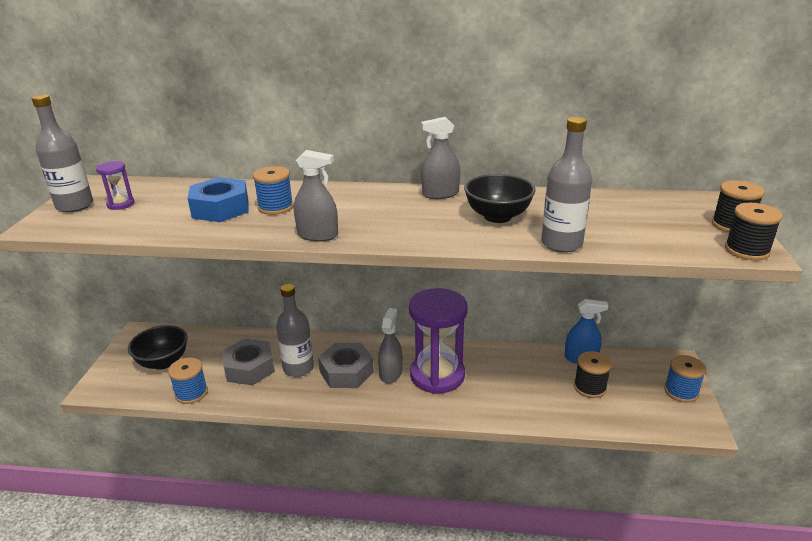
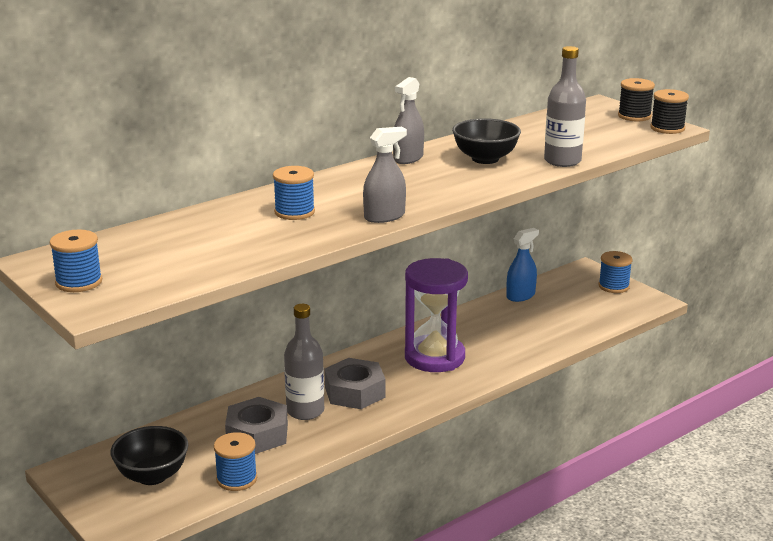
camera: 45 degrees left, 5 degrees down
grey bottle [31,94,93,212] -> blue spool [49,230,102,292]
purple hourglass [96,161,134,210] -> none
blue nut [188,177,249,222] -> none
grey spray bottle [378,308,402,383] -> none
black spool [574,351,612,398] -> none

